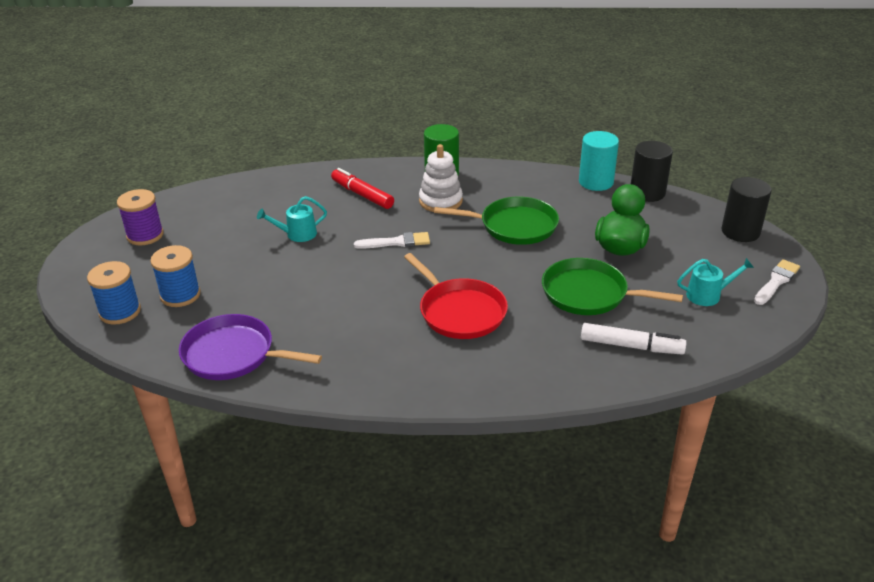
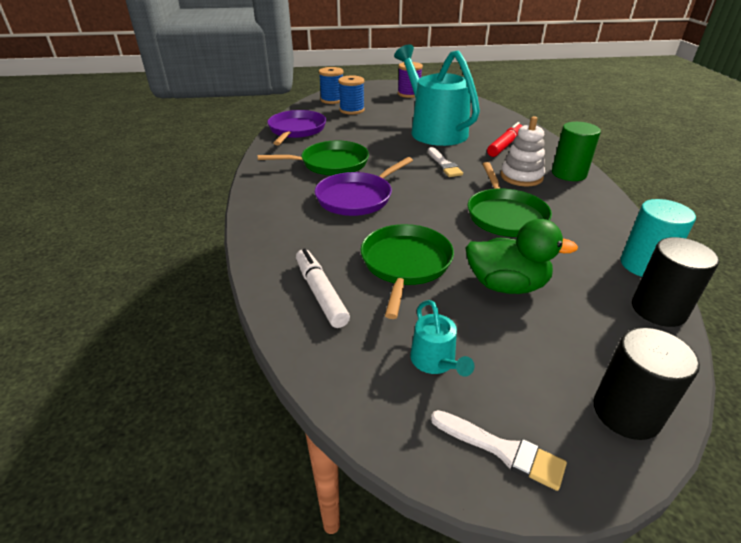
camera: 80 degrees right, 0 degrees up
turquoise watering can [257,196,327,242] -> turquoise watering can [394,44,480,146], size x2.49
red pan [404,253,508,339] -> purple pan [315,157,413,216]
white marker [581,323,687,355] -> white marker turned 150 degrees clockwise [296,248,350,328]
none -> green pan [258,141,369,176]

